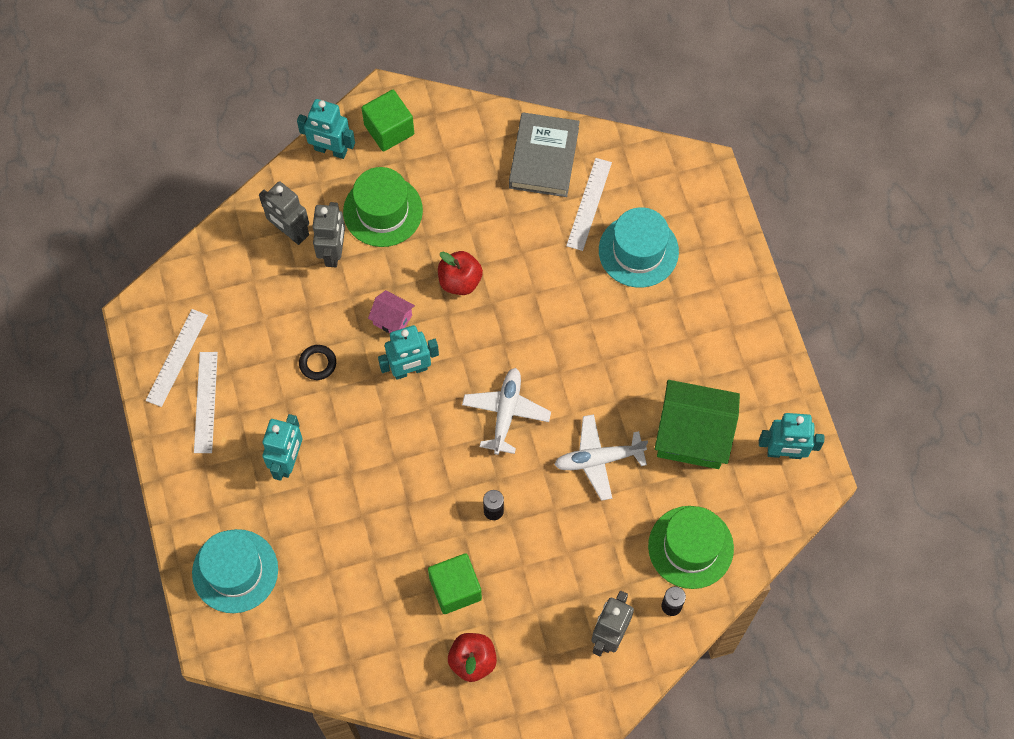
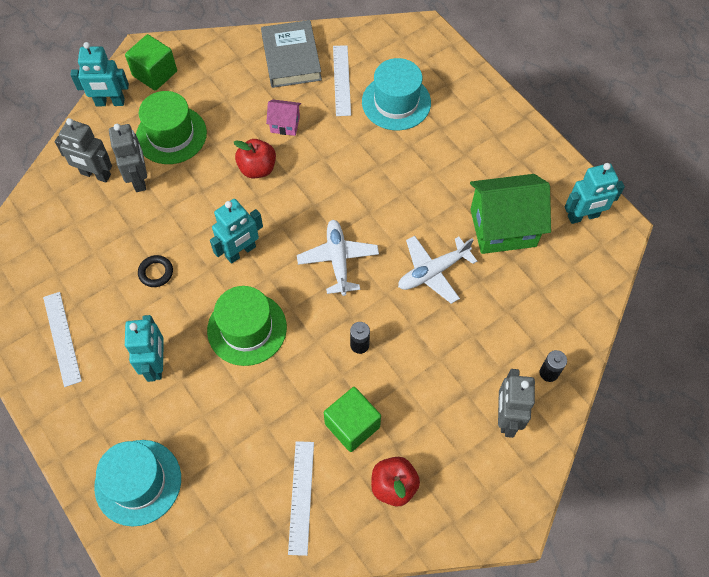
camera: 20 degrees left, 5 degrees down
white ruler [145,309,208,407] -> white ruler moved to [288,441,314,556]
pink house [368,290,415,333] -> pink house moved to [266,99,301,136]
green hat [648,506,734,589] -> green hat moved to [207,286,287,366]

